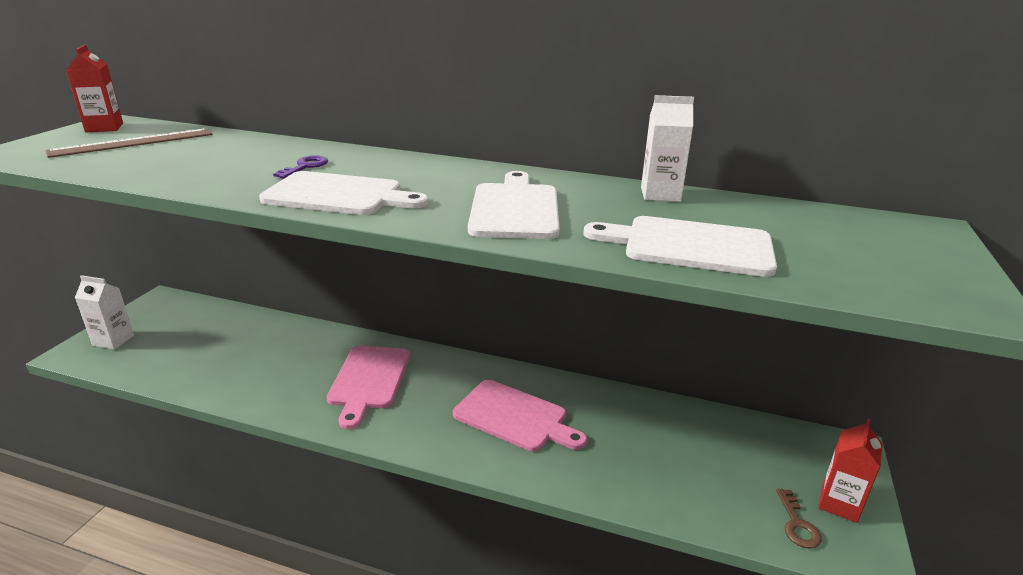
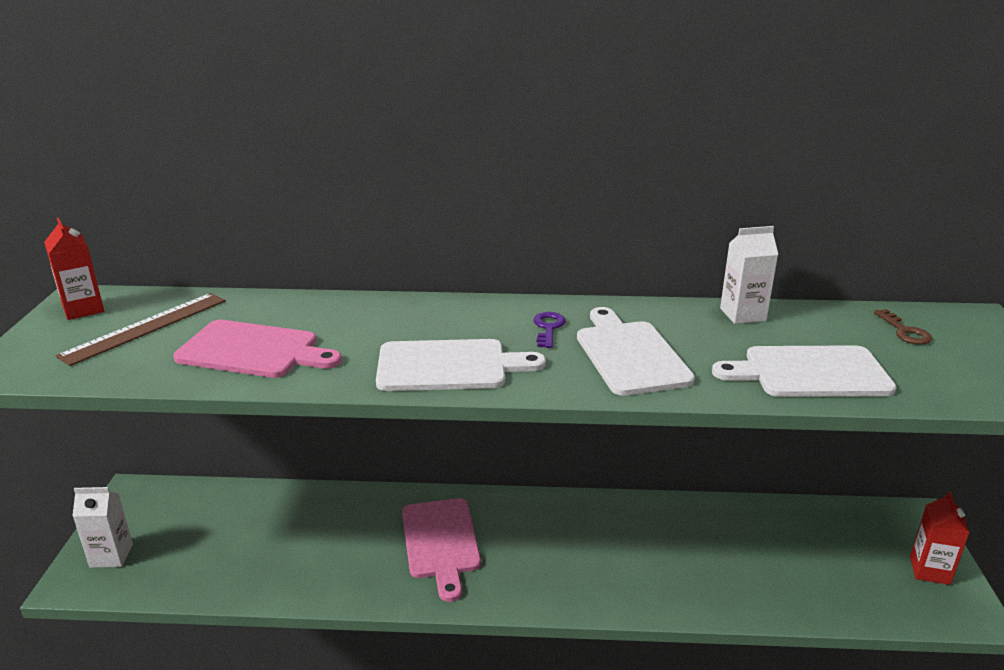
camera: 15 degrees left, 0 degrees up
purple key [273,155,328,179] -> purple key moved to [534,312,566,348]
pink cutting board [453,380,587,452] -> pink cutting board moved to [173,320,342,378]
brown key [776,489,822,549] -> brown key moved to [874,309,932,345]

